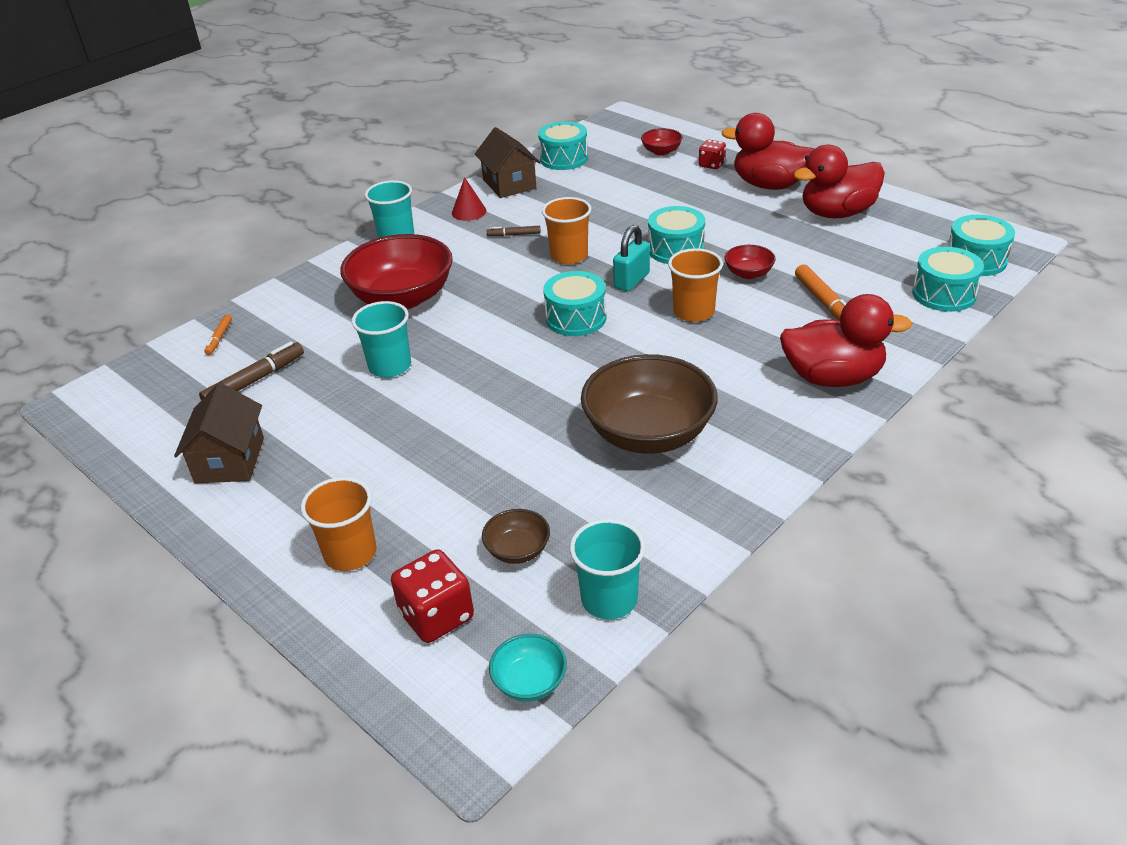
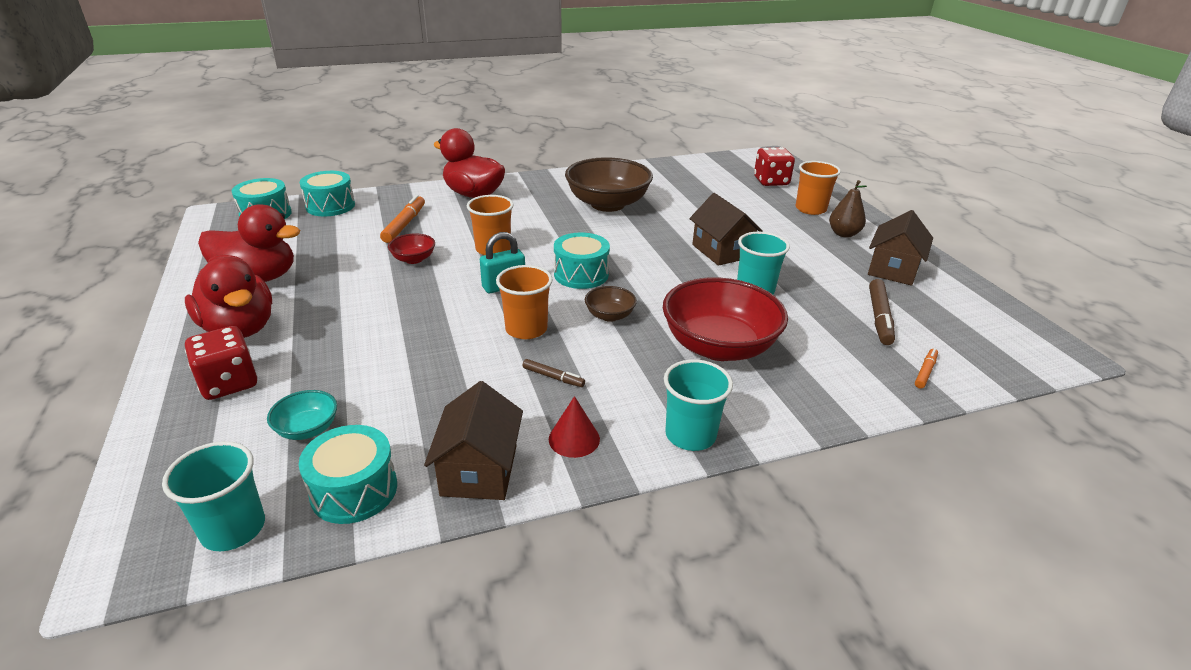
camera: 155 degrees left, 5 degrees down
brown marker [199,341,304,400] -> brown marker turned 60 degrees counterclockwise [869,279,895,345]
brown bowl [482,509,550,564] -> brown bowl moved to [585,286,637,322]
turquoise bowl [489,634,567,701] -> turquoise bowl moved to [267,390,337,440]
turquoise cup [570,519,645,619] -> turquoise cup moved to [162,441,265,551]
red bowl [641,128,683,156] -> none
turquoise drum [648,206,705,264] -> none
red dice [699,140,726,169] -> red dice [185,326,257,400], size x1.64
none -> brown house [689,193,763,266]
none -> brown pear [829,180,867,238]

